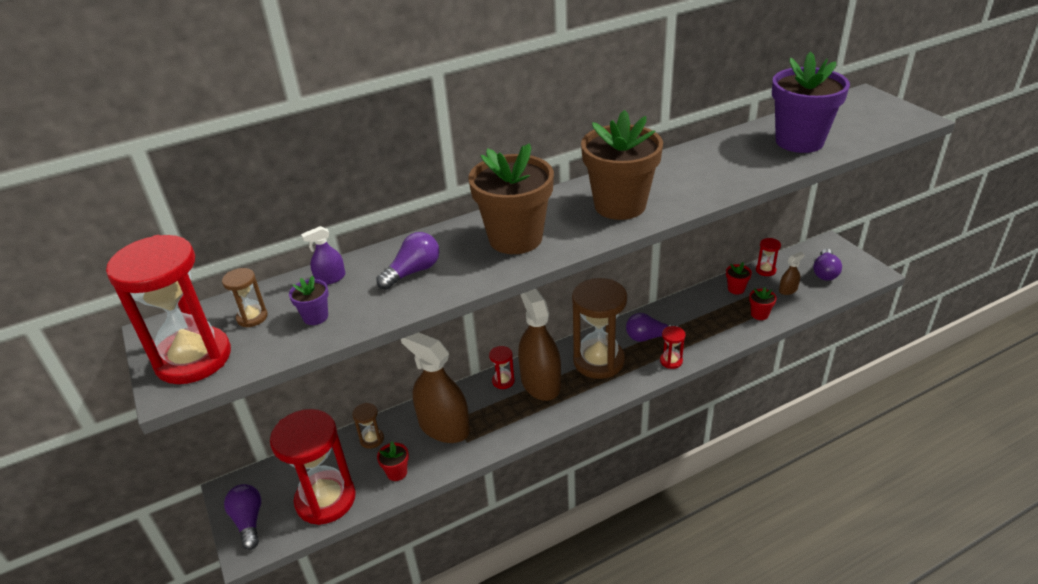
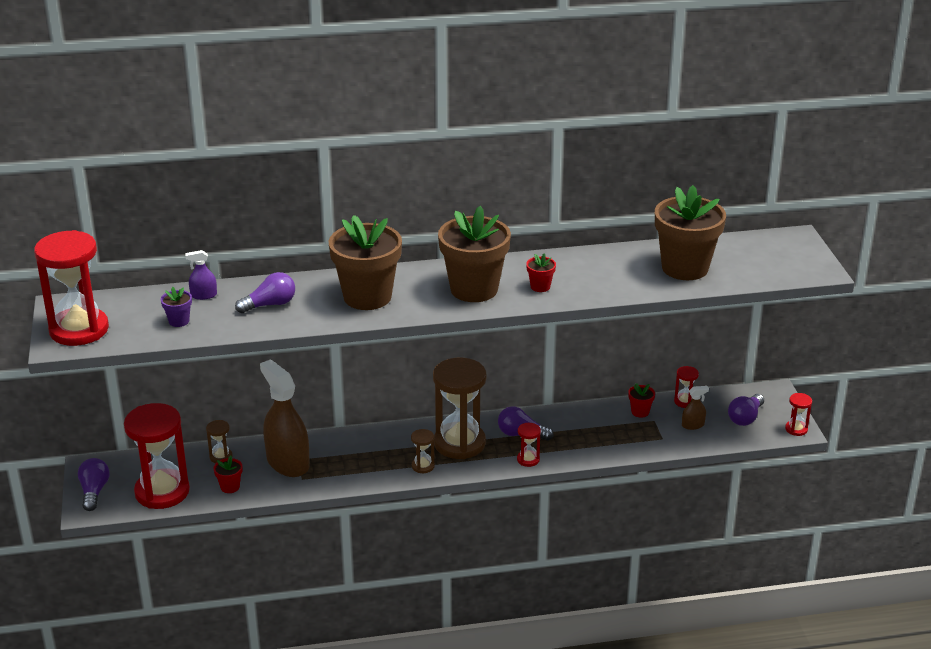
camera: 15 degrees right, 5 degrees down
brown hourglass [222,268,268,327] -> brown hourglass moved to [411,429,435,473]
red hourglass [489,346,515,389] -> red hourglass moved to [785,393,812,436]
brown spray bottle [518,288,561,401] -> none
red flower pot [749,287,777,320] -> red flower pot moved to [526,253,556,292]
purple flower pot [772,51,850,153] -> brown flower pot [655,185,726,280]

